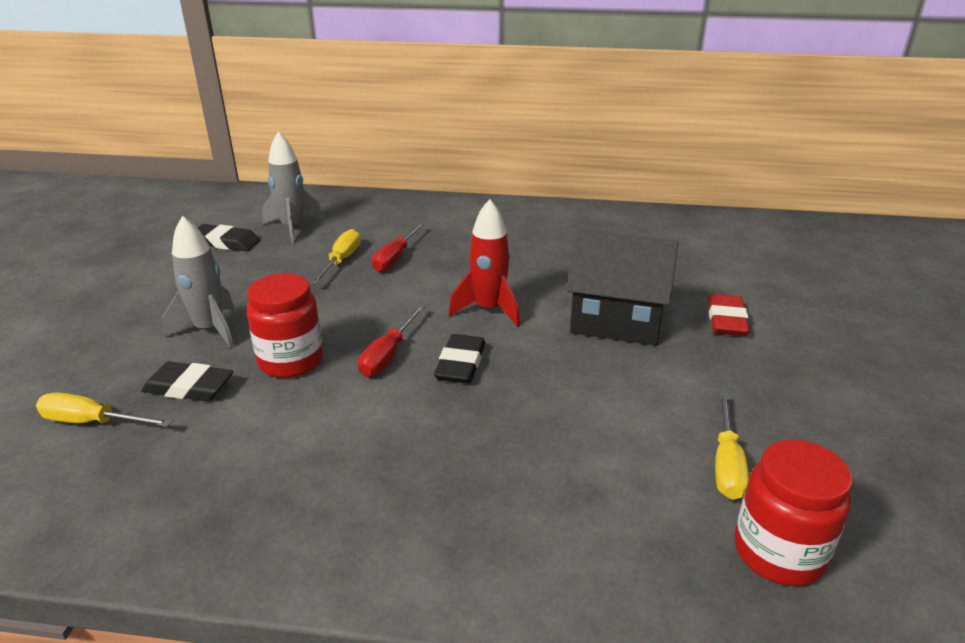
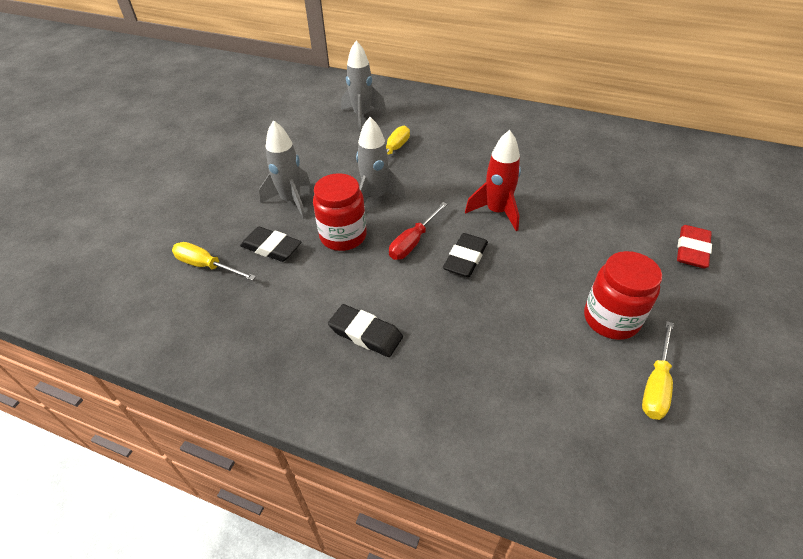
camera: 15 degrees right, 15 degrees up
black eraser [198,224,260,251] -> black eraser moved to [328,304,403,357]
red screwdriver [372,222,425,272] -> none
black house [566,229,679,346] -> none
red jar [734,439,852,586] -> red jar moved to [584,251,662,340]
none -> grey rocket [356,117,407,204]

